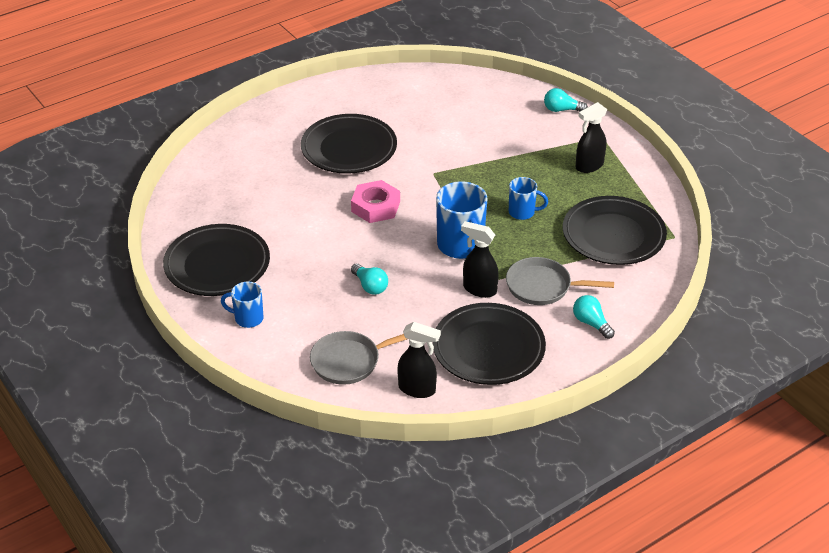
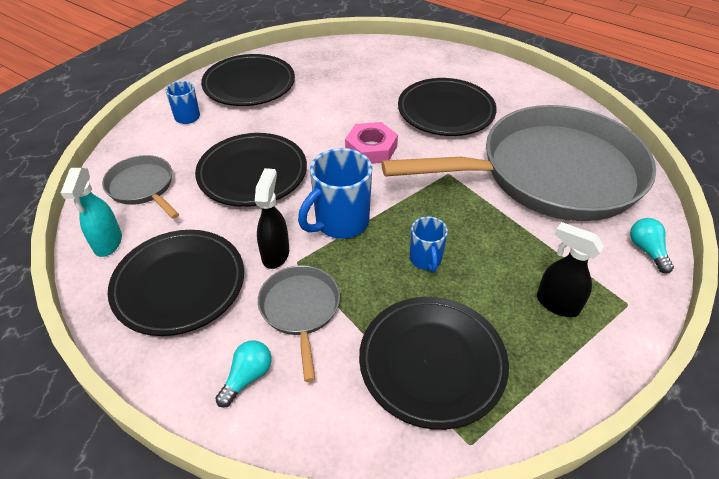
camera: 70 degrees right, 5 degrees up
turquoise light bulb [351,263,388,295] -> black plate [195,133,307,207]
black spray bottle [397,322,441,398] -> turquoise spray bottle [61,168,122,257]
none -> grey pan [381,105,656,221]

